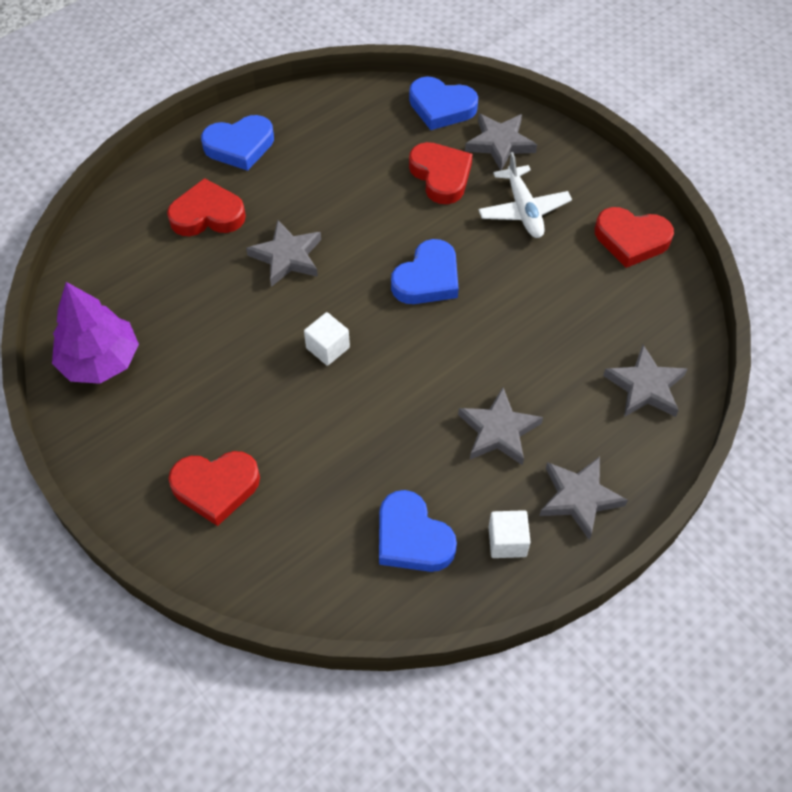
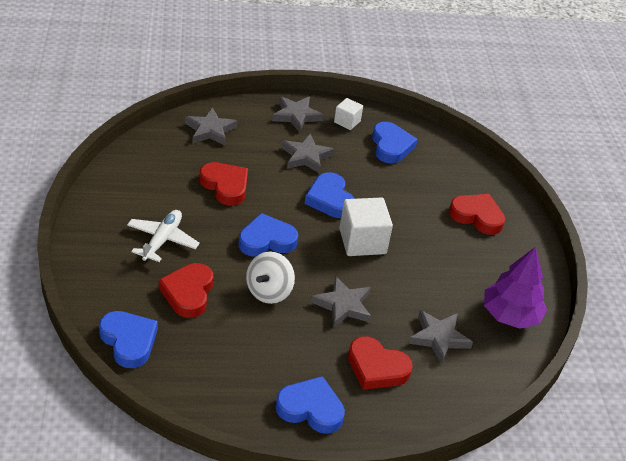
camera: 150 degrees left, 15 degrees down
white cube [304,312,350,366] -> white cube [339,198,393,256], size x1.78
grey star [465,114,537,170] -> grey star moved to [408,310,473,364]
red heart [595,207,674,268] -> red heart moved to [200,162,248,205]
none -> white spinning top [246,251,295,304]
none -> blue heart [305,172,354,218]

